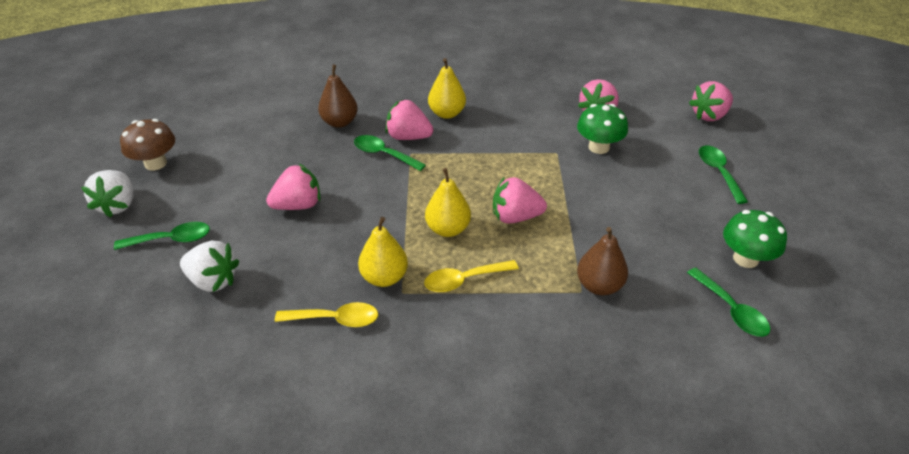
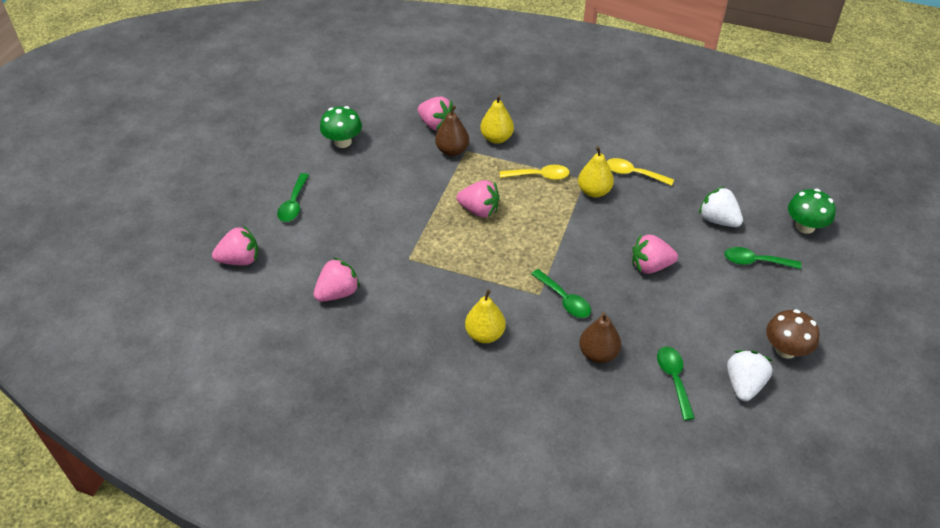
camera: 160 degrees left, 5 degrees up
white strawberry [81,170,134,218] -> white strawberry moved to [727,350,772,401]
pink strawberry [386,99,433,140] -> pink strawberry moved to [418,96,454,131]
yellow pear [425,168,471,237] -> yellow pear moved to [480,95,514,144]
green mushroom [577,104,628,154] -> green mushroom moved to [788,189,836,234]
green spoon [687,268,770,337] -> green spoon moved to [657,347,695,420]

